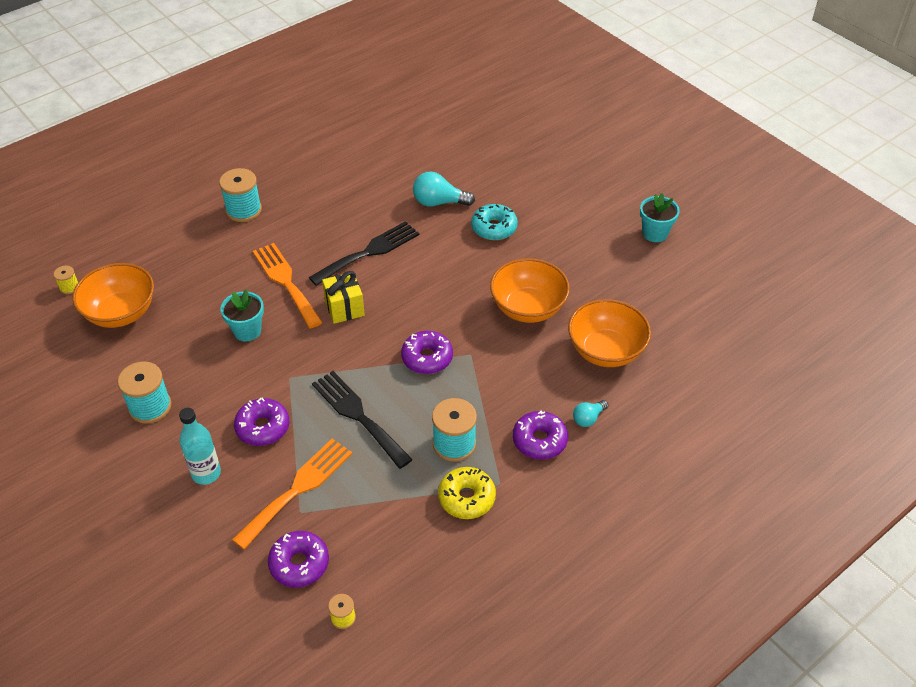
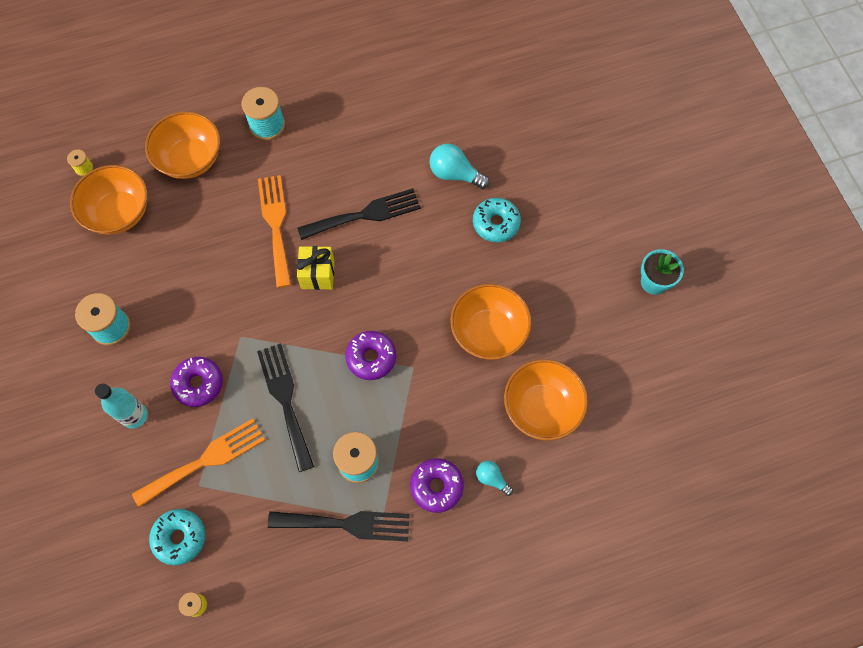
camera: 20 degrees right, 20 degrees up
turquoise flower pot [220,289,264,342] -> none
purple donut [268,531,329,588] -> turquoise donut [149,509,205,565]
yellow donut [438,467,496,519] -> black fork [268,511,410,541]
turquoise light bulb [573,400,609,427] -> turquoise light bulb turned 60 degrees clockwise [476,461,513,496]
none -> orange bowl [145,112,220,179]

